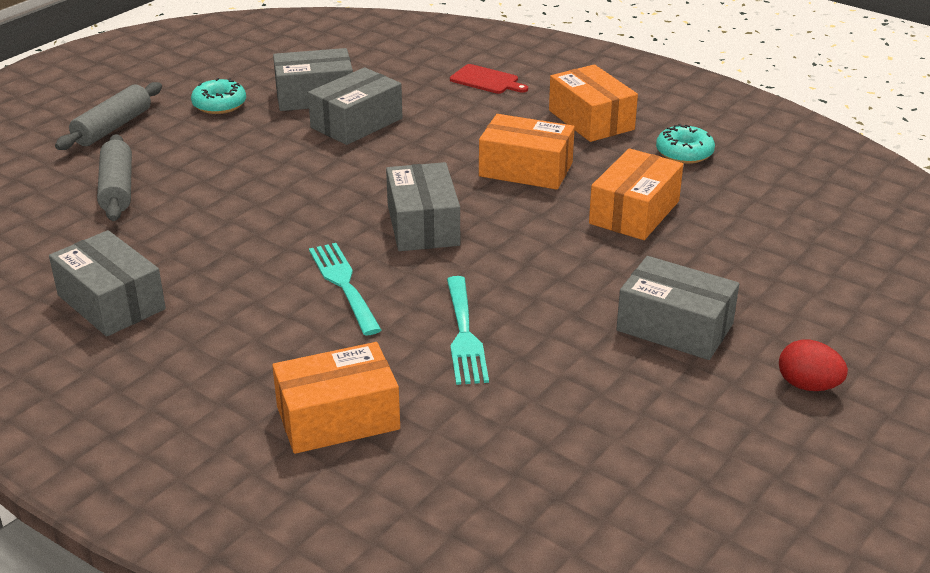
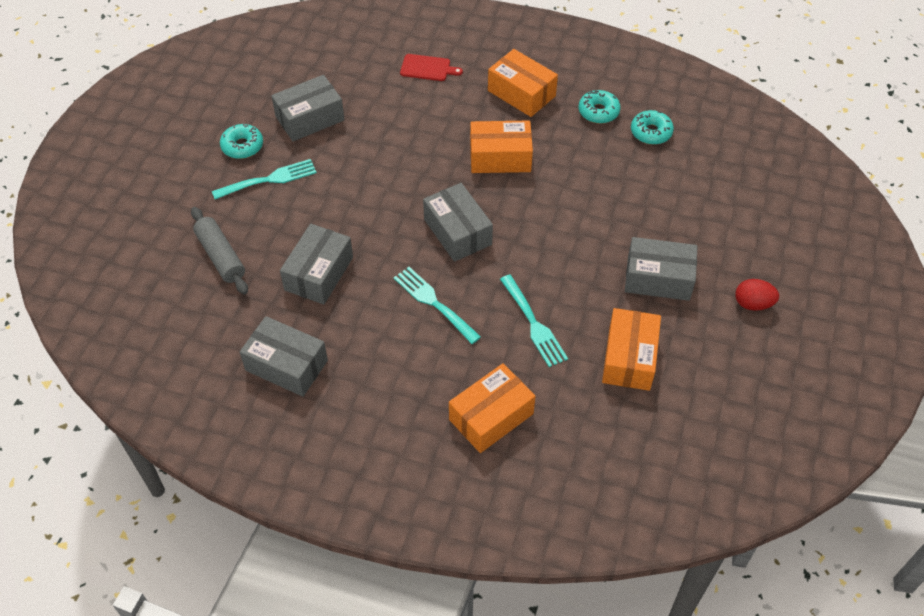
camera: 20 degrees left, 20 degrees up
grey rolling pin [55,82,162,150] -> none
grey box [308,67,403,145] -> grey box moved to [280,224,353,305]
orange box [589,148,683,240] -> orange box moved to [602,308,661,391]
none -> turquoise fork [212,159,317,199]
none -> turquoise donut [631,110,674,145]

